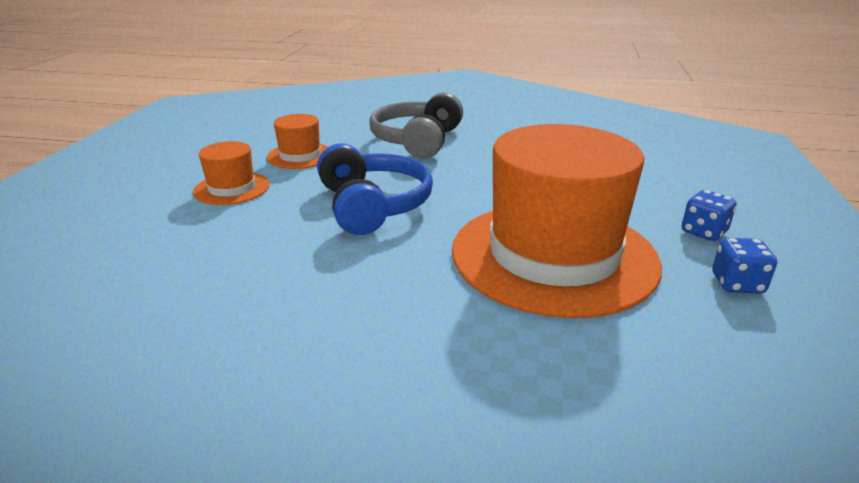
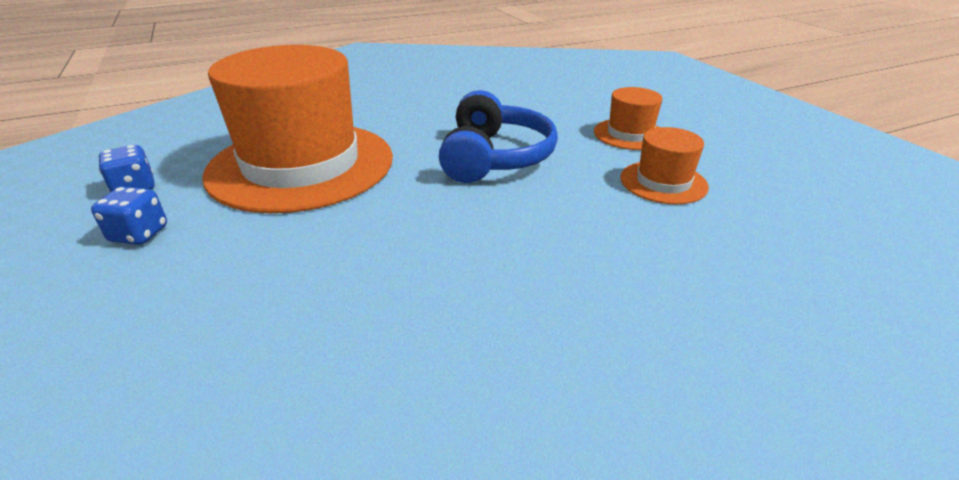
camera: 145 degrees right, 5 degrees up
blue headphones [317,144,433,235] -> blue headphones turned 120 degrees counterclockwise [439,90,558,183]
grey headphones [370,92,463,159] -> none

